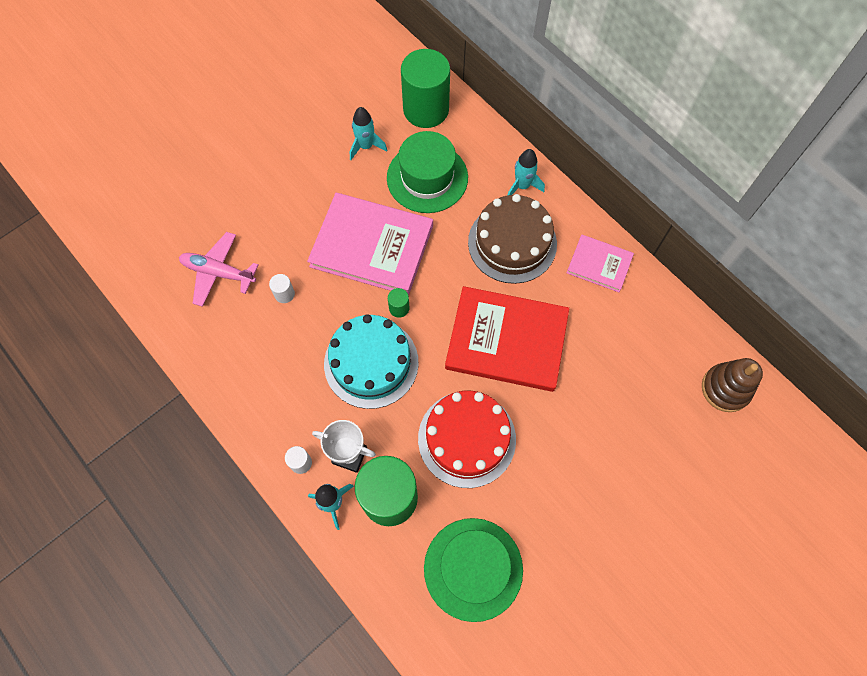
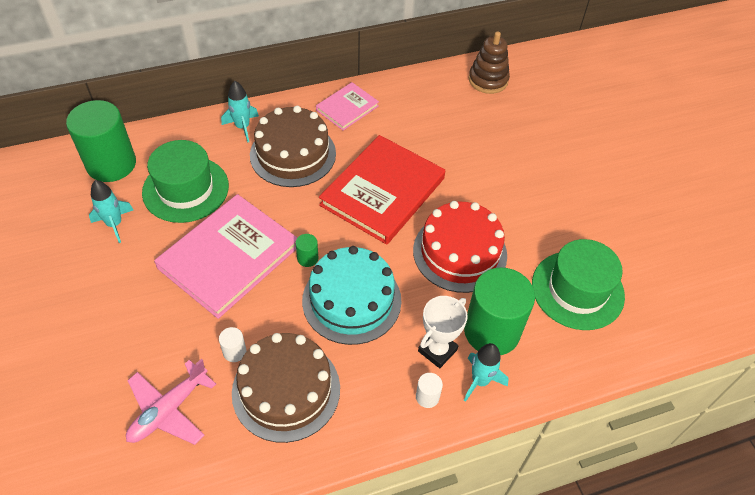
camera: 70 degrees left, 15 degrees down
none -> brown cake [232,333,340,443]

